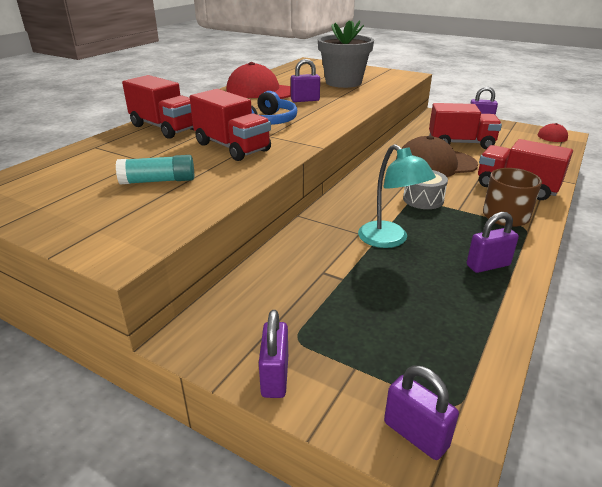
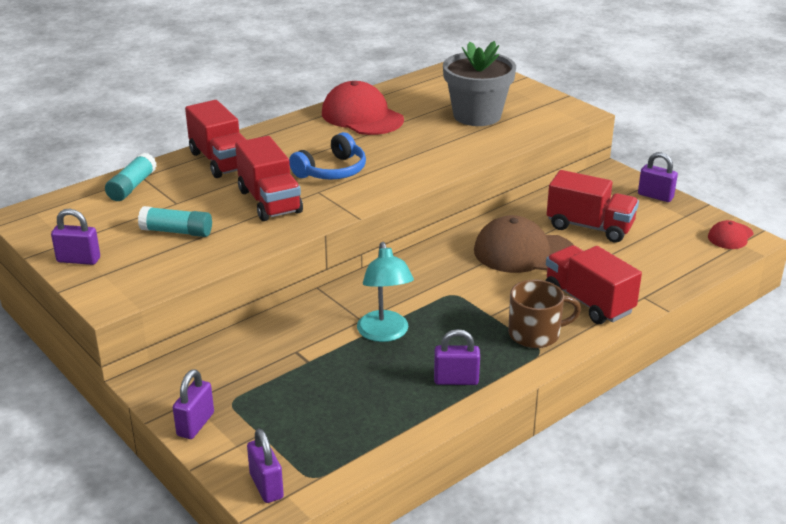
camera: 20 degrees right, 0 degrees up
purple padlock [291,59,320,102] -> purple padlock moved to [51,209,100,265]
grey drum [403,170,448,209] -> none
none -> turquoise glue stick [105,152,157,201]

